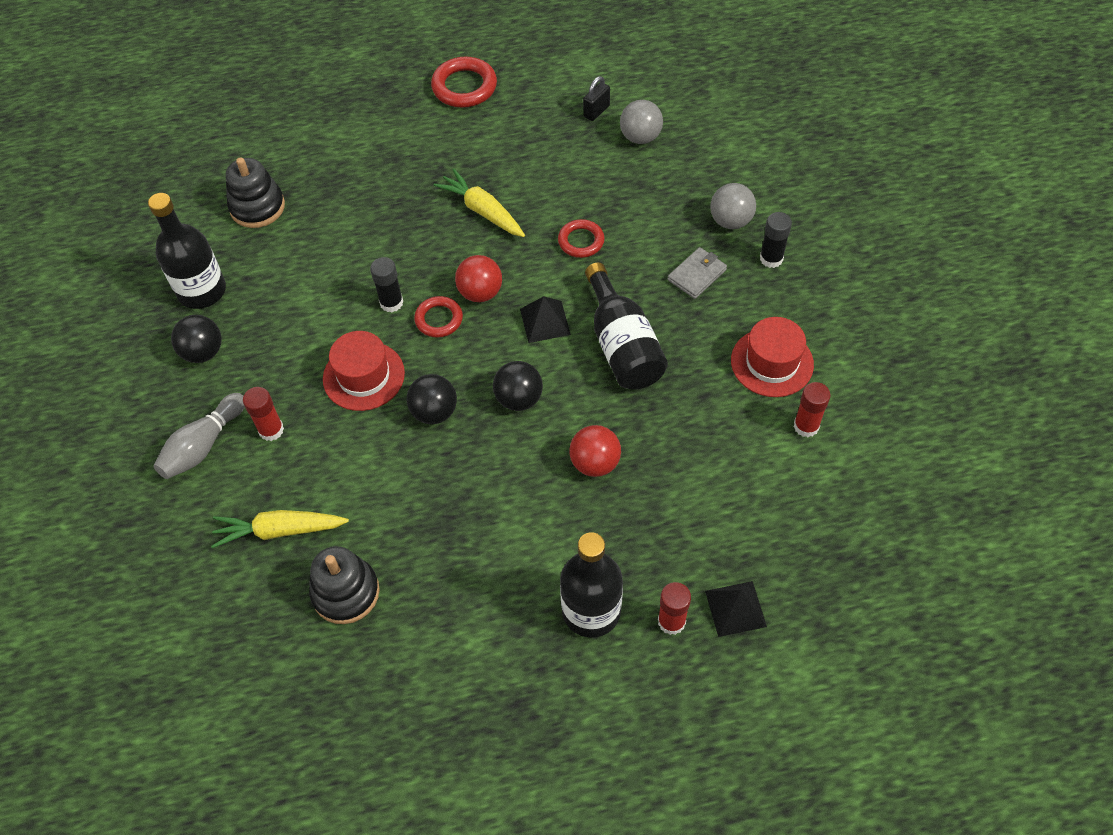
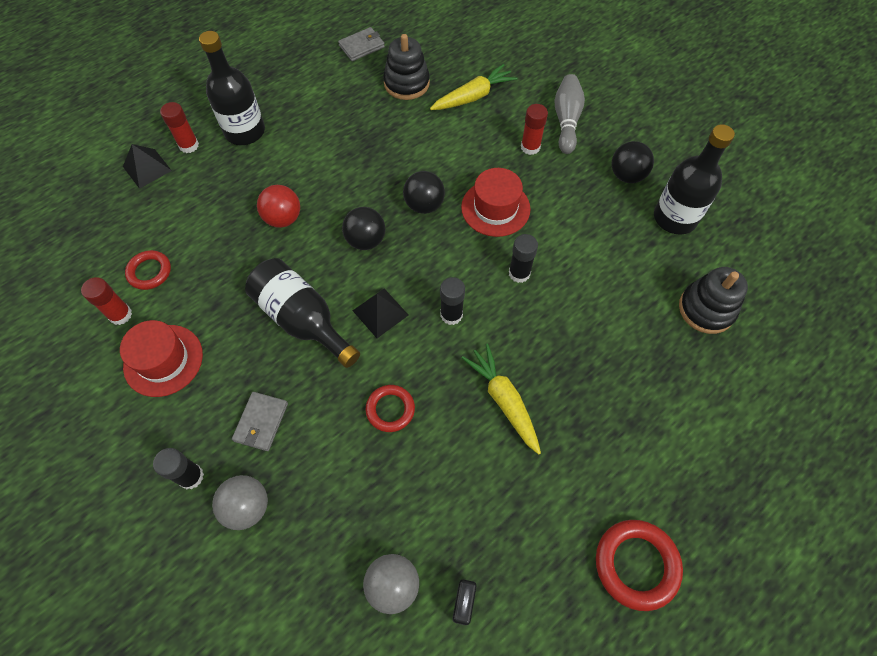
camera: 150 degrees right, 5 degrees up
red ring [414,296,463,337] -> red ring moved to [125,250,171,290]
yellow carrot [434,169,525,237] -> yellow carrot turned 135 degrees counterclockwise [461,343,541,455]
red ball [455,255,502,302] -> black glue stick [440,277,465,325]
none -> grey wallet [338,27,385,61]

